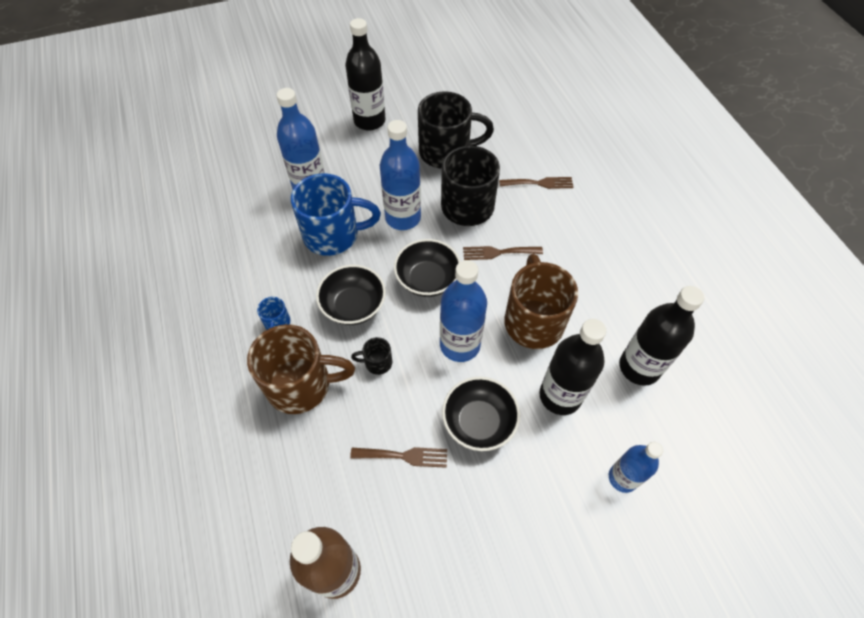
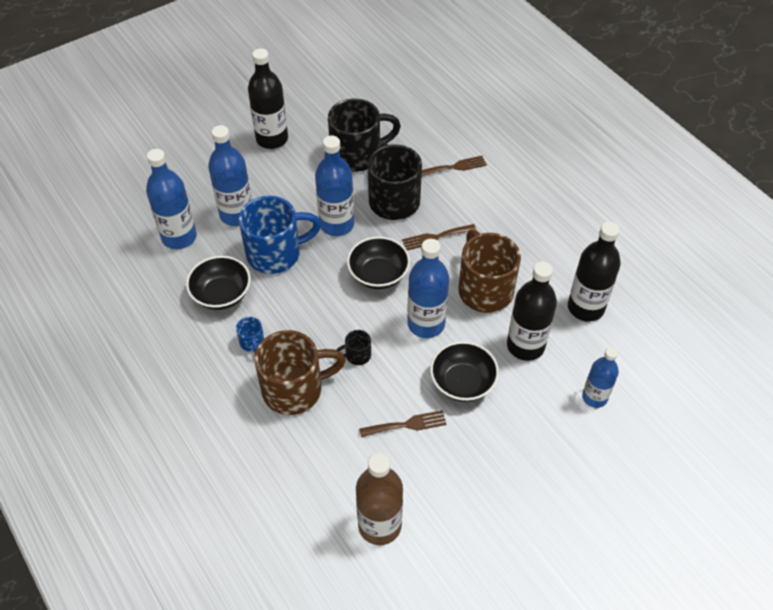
camera: 15 degrees left, 5 degrees down
black bowl [316,265,386,325] -> black bowl moved to [186,256,251,310]
none -> blue bottle [146,149,197,249]

